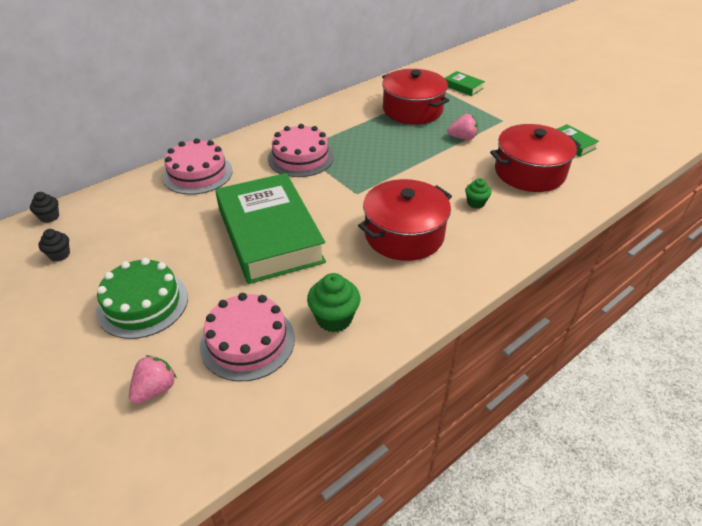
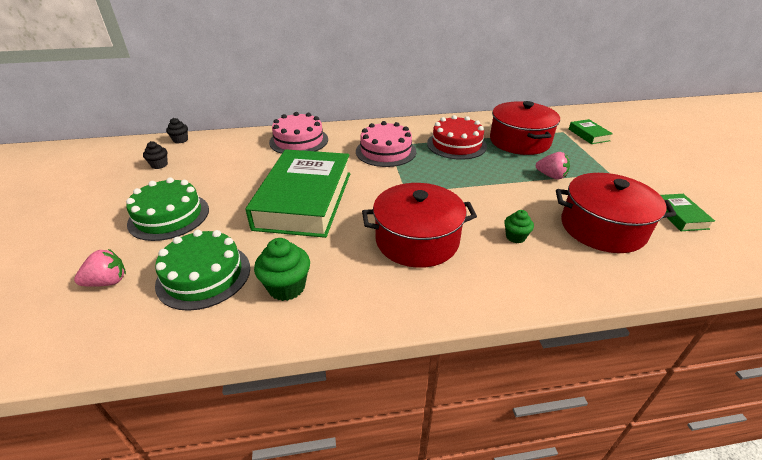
camera: 30 degrees right, 5 degrees down
pink cake [200,293,295,381] -> green cake [155,230,250,311]
none -> red cake [427,115,487,160]

